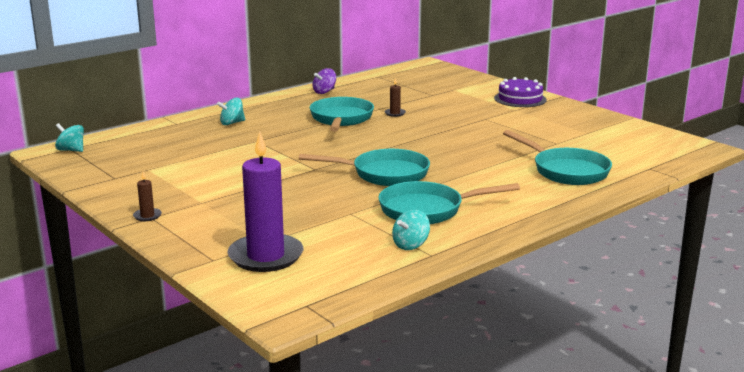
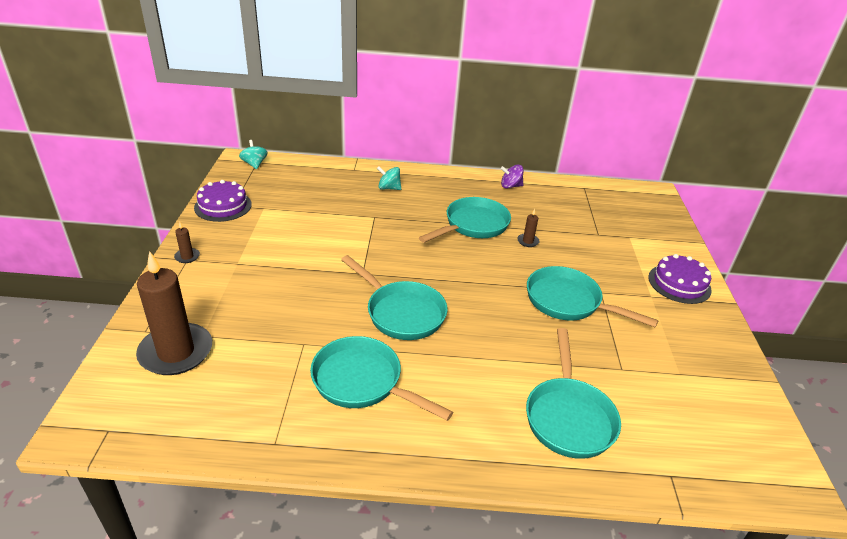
camera: 40 degrees right, 15 degrees up
purple candle [227,132,303,272] -> brown candle [136,251,212,375]
turquoise spinning top [392,210,430,250] -> none
none -> purple cake [194,180,252,222]
none -> turquoise pan [527,266,659,327]

